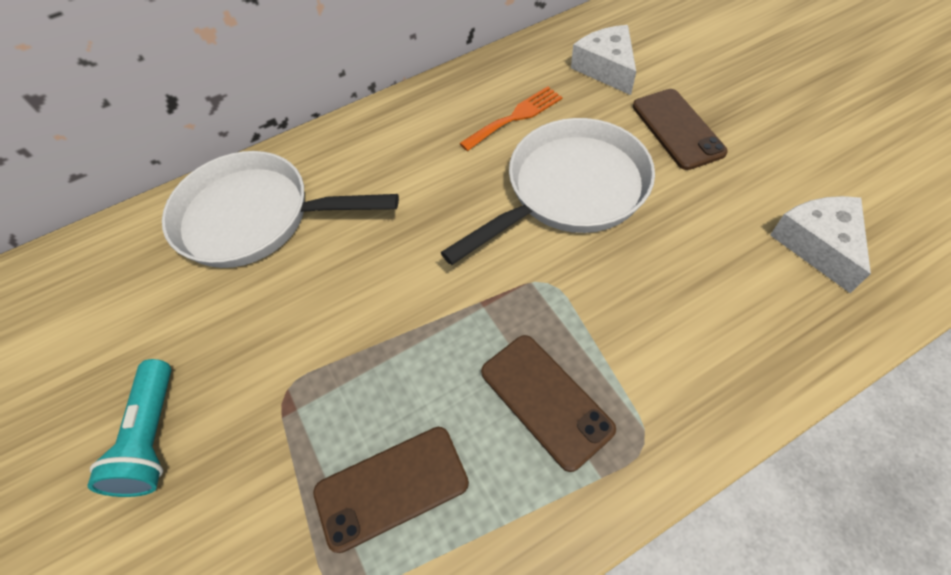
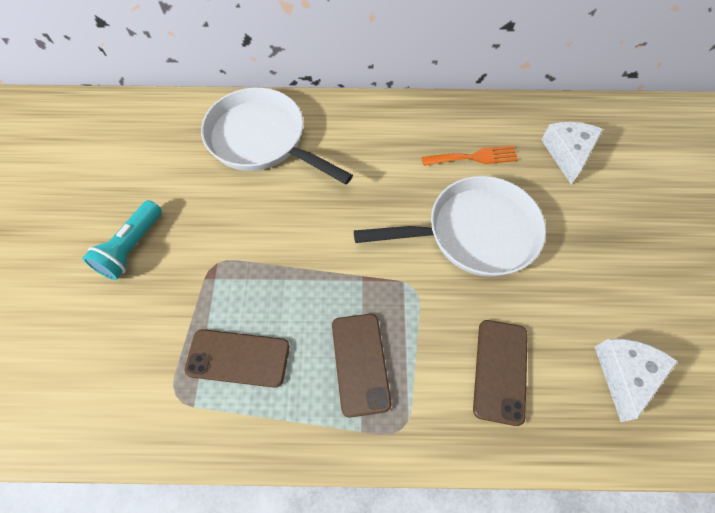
camera: 25 degrees right, 5 degrees up
brown phone [633,89,728,170] -> brown phone moved to [473,320,528,426]

